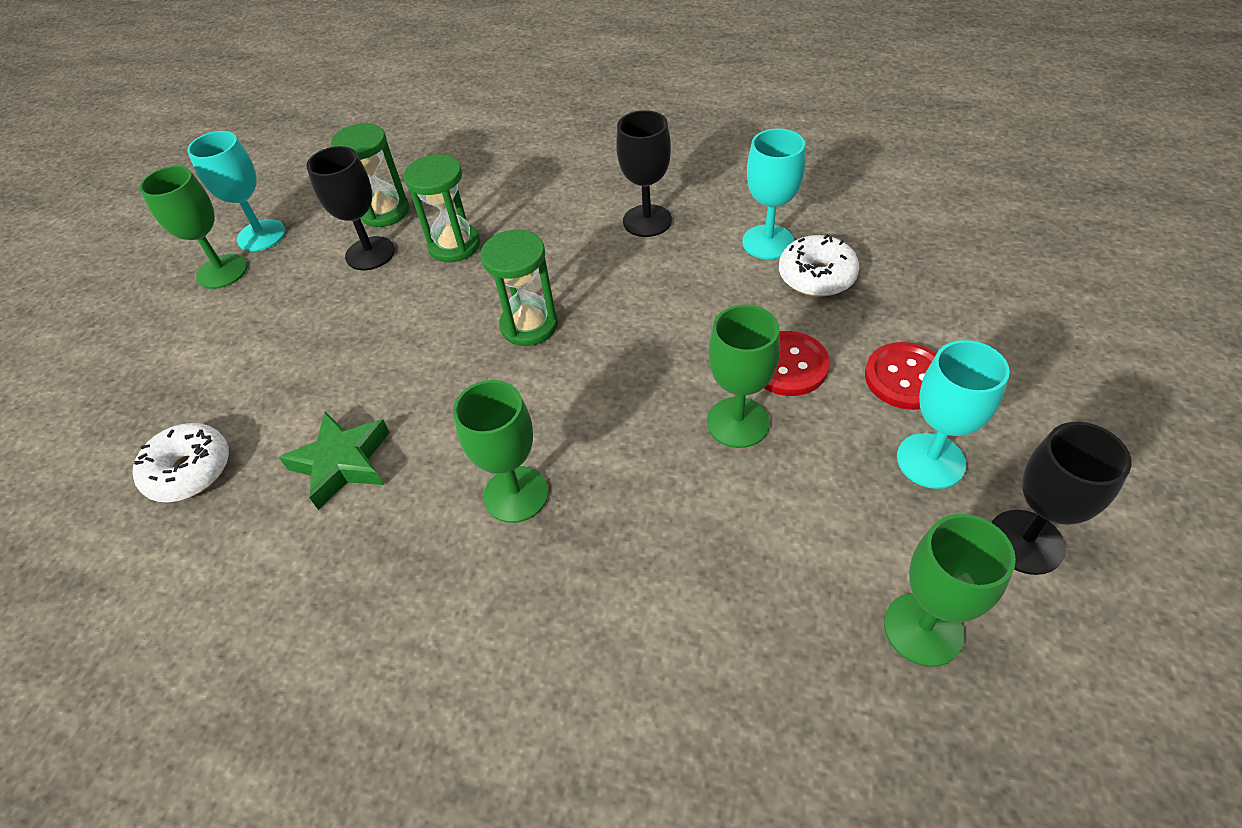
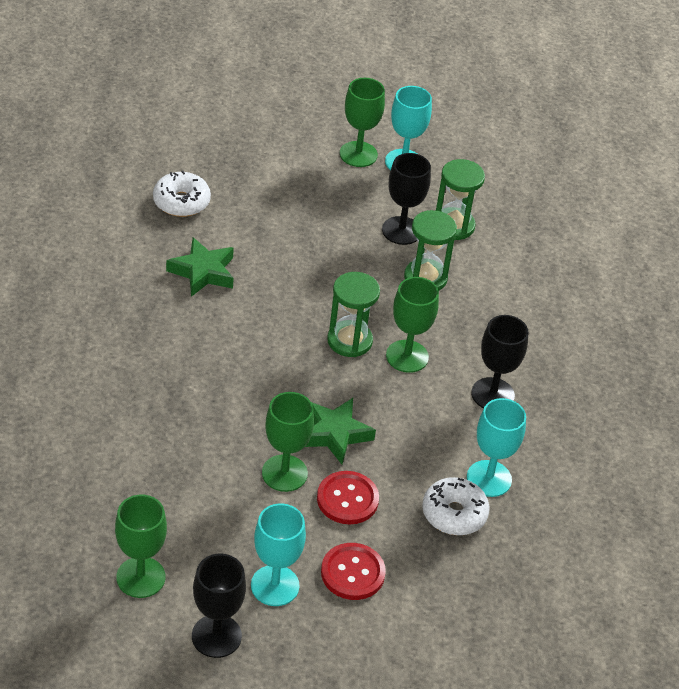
camera: 65 degrees right, 5 degrees down
green goblet [453,380,549,523] -> green goblet moved to [386,277,439,373]
none -> green star [305,398,376,464]

